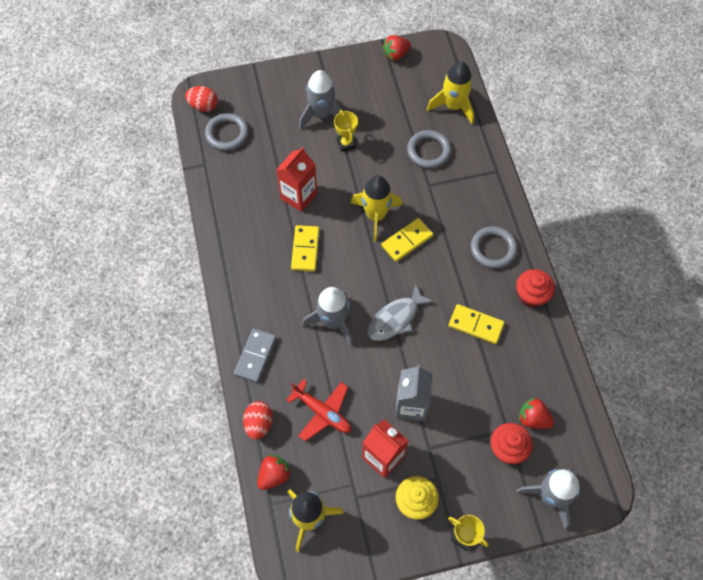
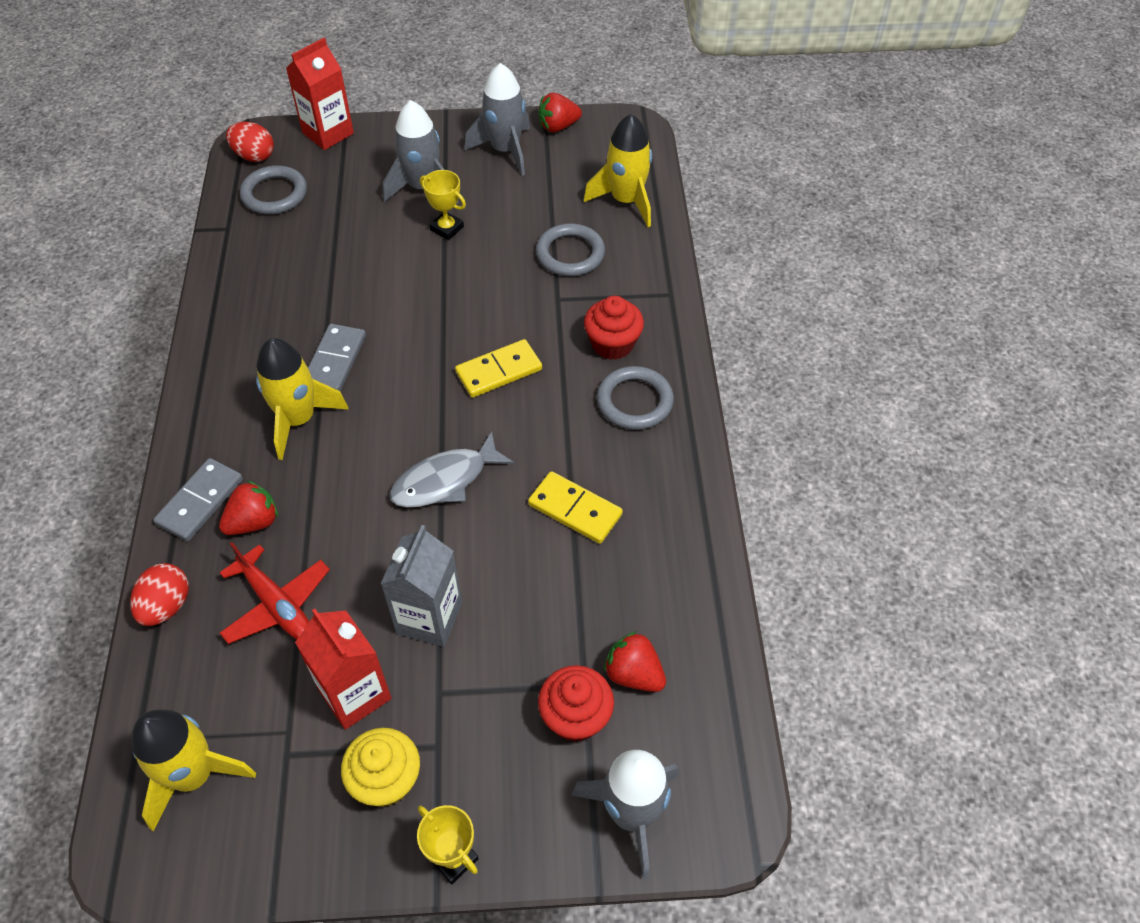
camera: 10 degrees right, 10 degrees down
red strawberry [257,455,292,490] -> red strawberry moved to [219,480,278,535]
red carton [276,147,317,212] -> red carton moved to [286,38,354,150]
yellow domino [291,225,319,272] -> grey domino [308,324,366,391]
grey rocket [302,287,353,346] -> grey rocket moved to [465,63,530,176]
yellow trophy [334,110,358,152] -> yellow trophy turned 45 degrees counterclockwise [420,170,466,240]
yellow rocket [351,176,402,242] -> yellow rocket moved to [256,338,348,460]
red cupcake [516,269,555,308] -> red cupcake moved to [584,296,644,360]

